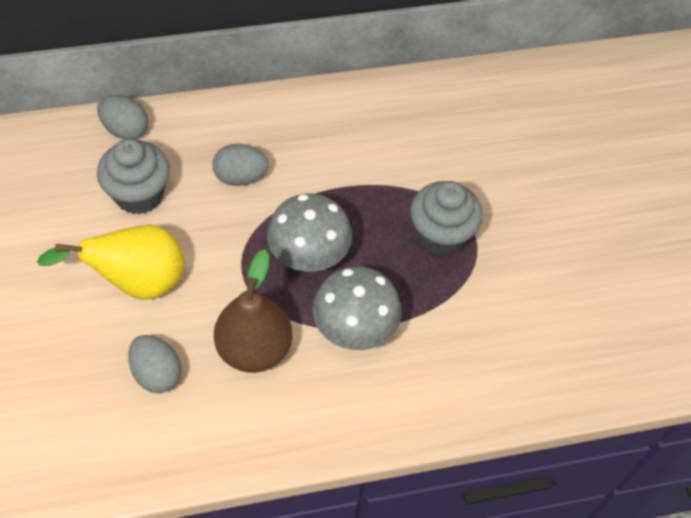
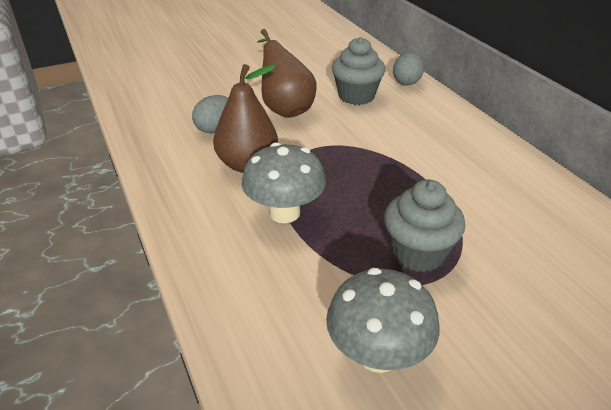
camera: 80 degrees right, 20 degrees down
yellow pear [37,224,184,300] -> brown pear [257,29,317,118]
grey egg [212,144,269,186] -> none
grey mushroom [267,194,352,272] -> grey mushroom moved to [326,268,440,373]

